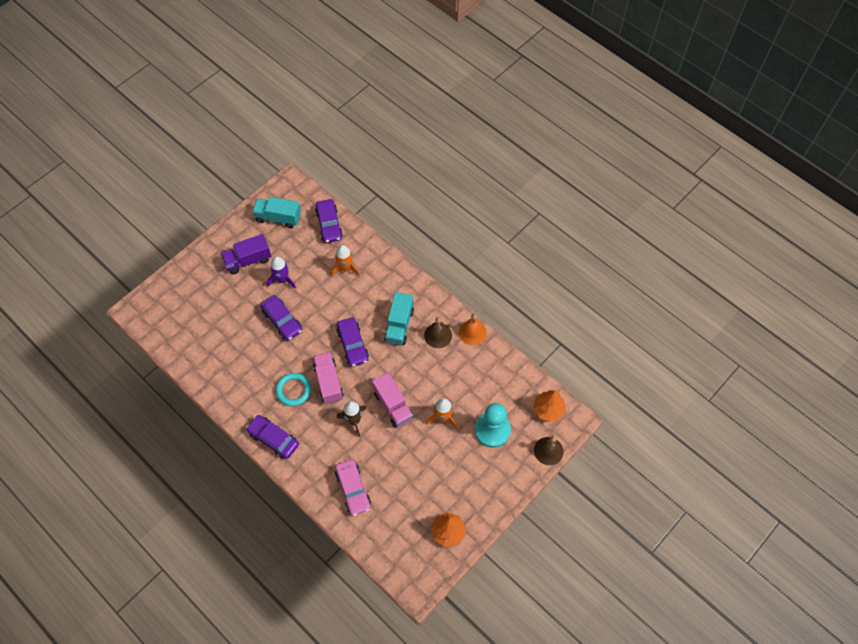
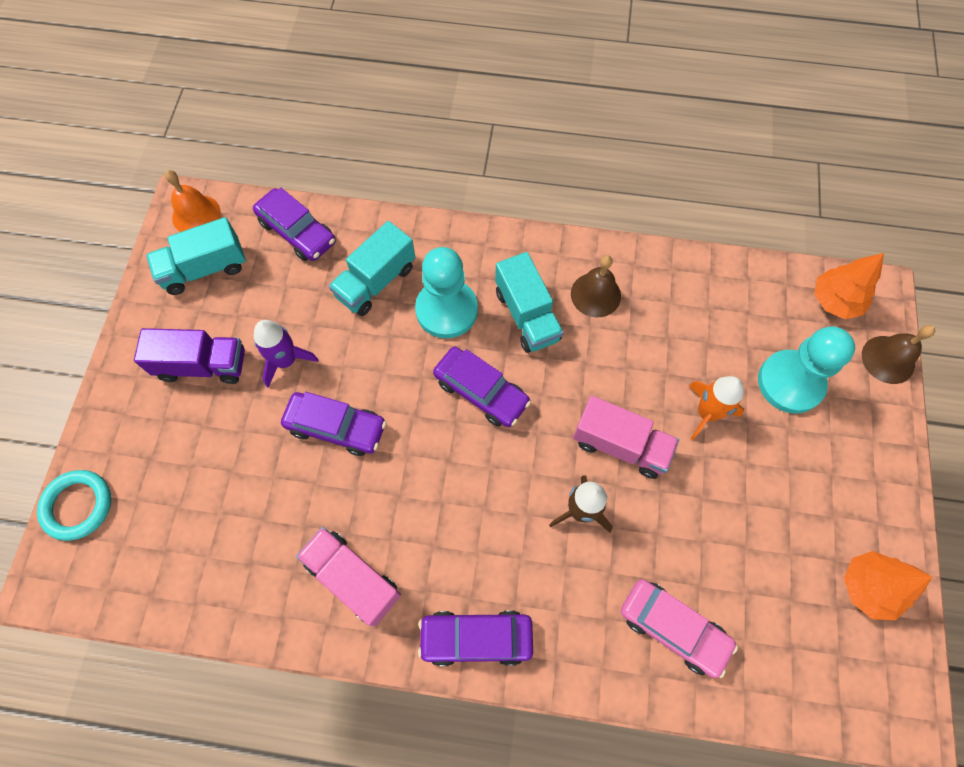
camera: 35 degrees left, 5 degrees up
purple truck [221,234,271,274] -> purple truck turned 120 degrees counterclockwise [134,328,245,384]
turquoise ring [276,373,311,406] -> turquoise ring moved to [37,470,111,541]
pink truck [313,352,343,404] -> pink truck moved to [296,527,401,627]
orange rocket [331,245,360,277] -> turquoise truck [329,221,415,316]
orange bell [459,314,487,345] -> orange bell moved to [165,170,221,232]
none -> turquoise pawn [415,247,478,339]

